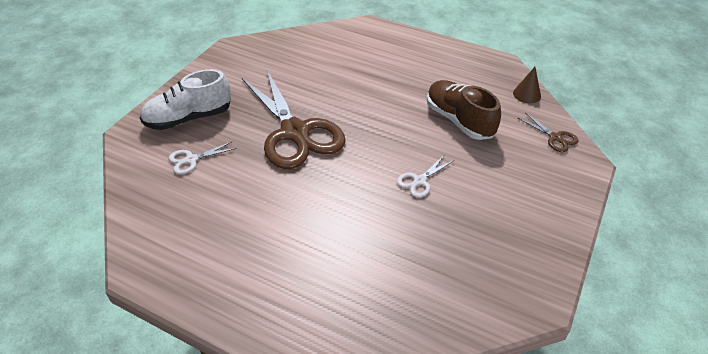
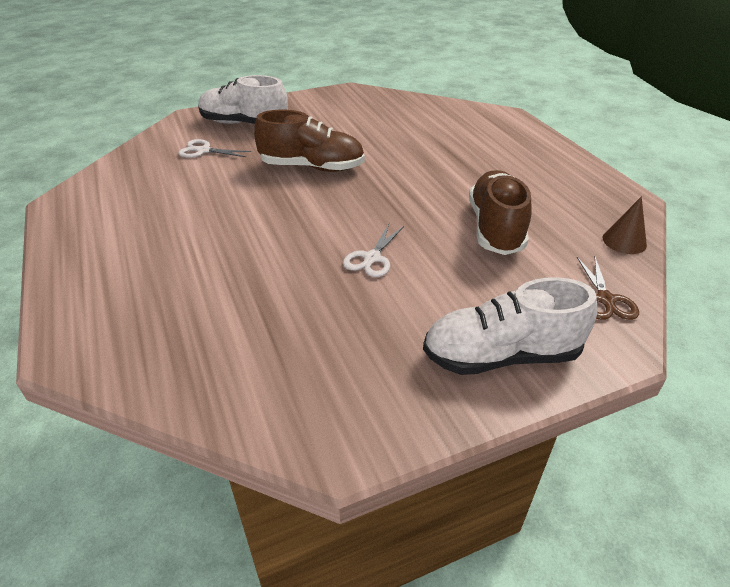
camera: 40 degrees right, 5 degrees down
brown scissors [242,70,346,169] -> brown shoe [254,110,365,172]
white scissors [397,155,453,198] -> white scissors turned 60 degrees counterclockwise [343,224,404,277]
none -> white shoe [423,277,598,375]

